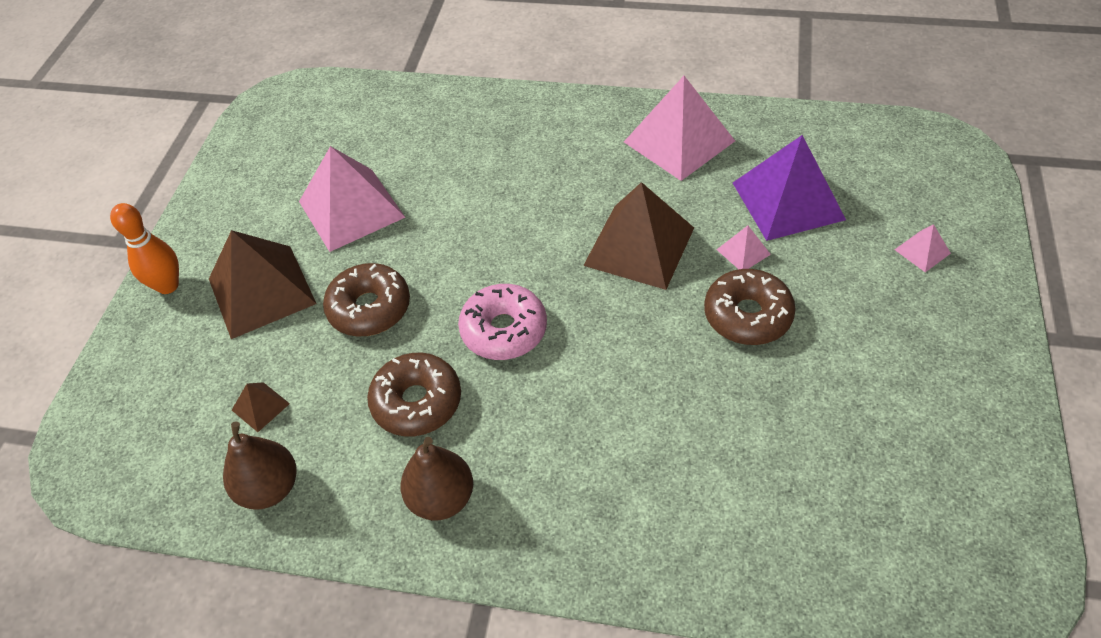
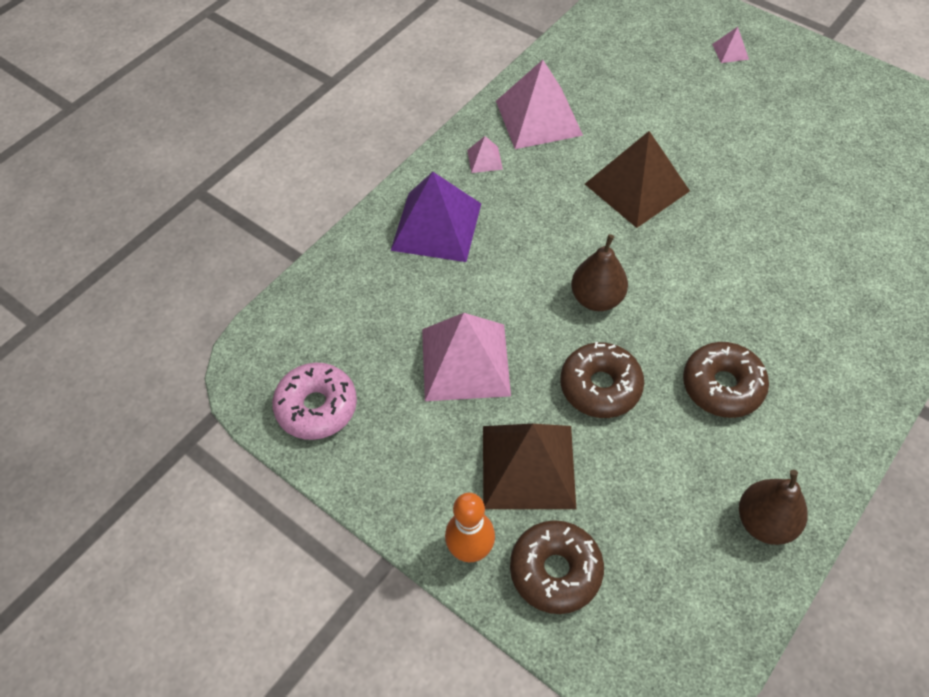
camera: 65 degrees left, 5 degrees up
brown pyramid [232,382,290,432] -> none
brown pear [400,437,473,521] -> brown pear moved to [571,234,628,311]
pink donut [458,284,547,360] -> pink donut moved to [272,363,357,440]
brown donut [704,269,796,345] -> brown donut moved to [510,520,604,614]
pink pyramid [716,226,771,269] -> pink pyramid moved to [467,136,503,173]
purple pyramid [733,135,846,241] -> purple pyramid moved to [391,172,481,262]

